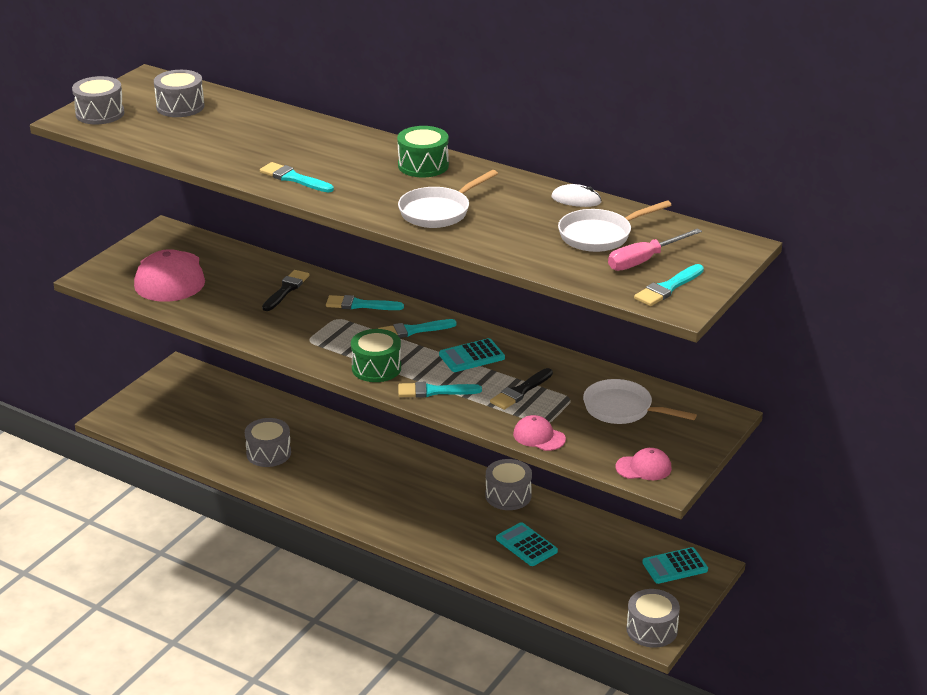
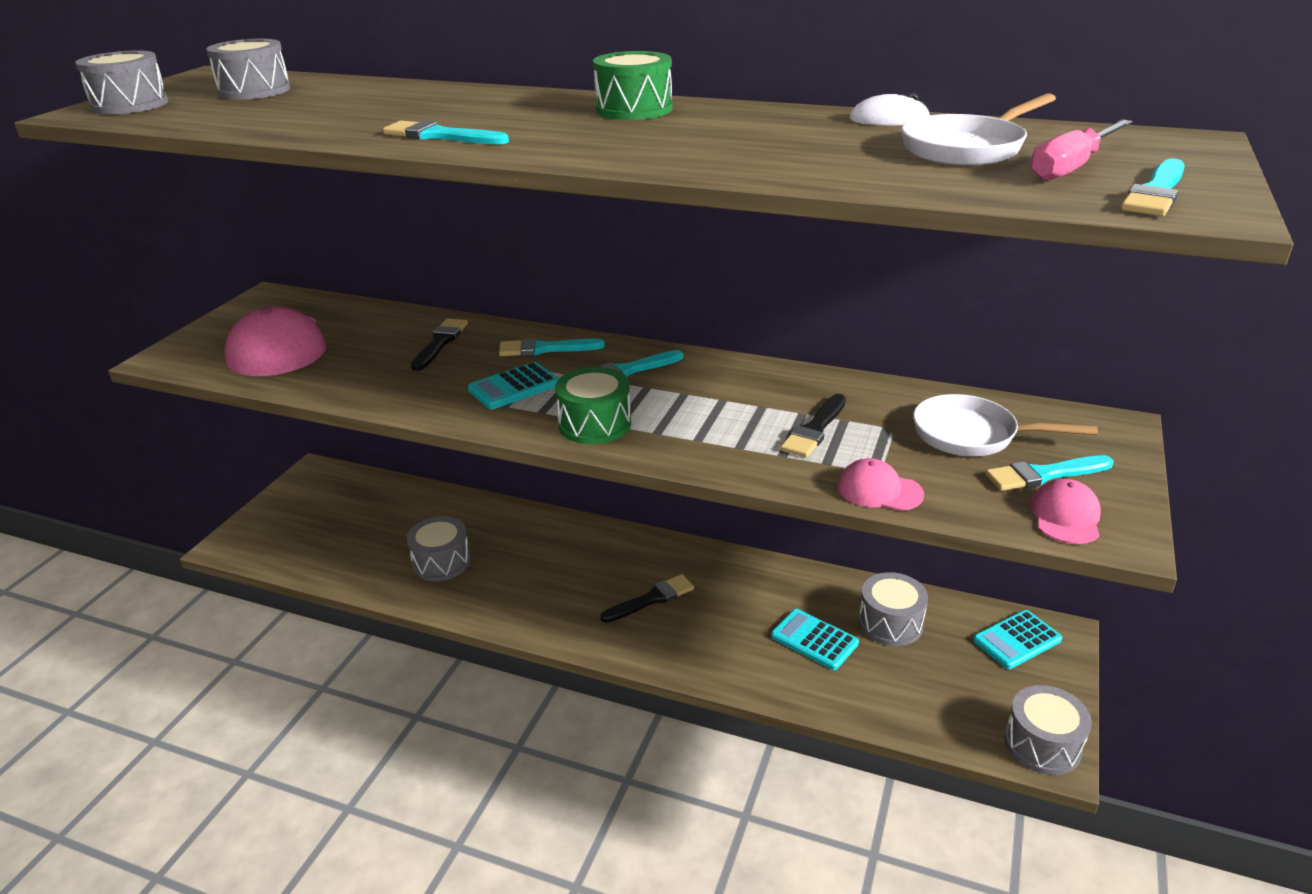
camera: 10 degrees left, 0 degrees up
white pan [398,170,498,228] -> none
turquoise brush [398,382,482,398] -> turquoise brush moved to [985,455,1114,491]
turquoise calculator [439,338,505,372] -> turquoise calculator moved to [468,362,559,410]
grey drum [485,459,532,510] -> grey drum moved to [859,572,928,646]
pink cap [616,448,672,480] -> pink cap turned 60 degrees counterclockwise [1030,479,1101,544]
none -> black brush [600,574,694,623]

